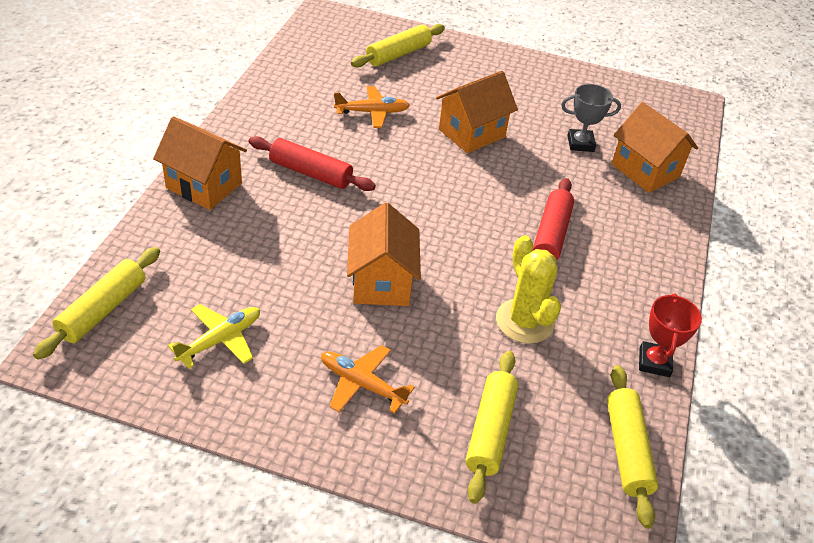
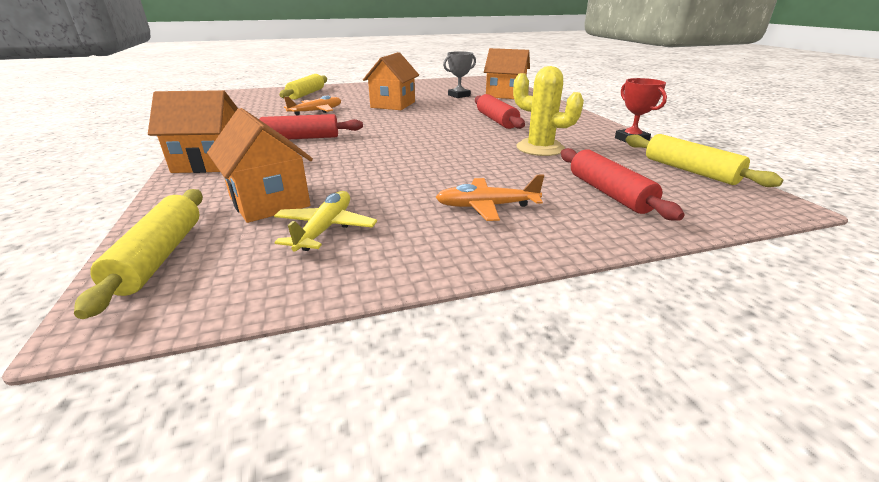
camera: 30 degrees left, 15 degrees down
orange house [347,202,421,306] -> orange house moved to [207,108,313,223]
yellow rolling pin [466,351,518,504] -> red rolling pin [561,148,684,221]

